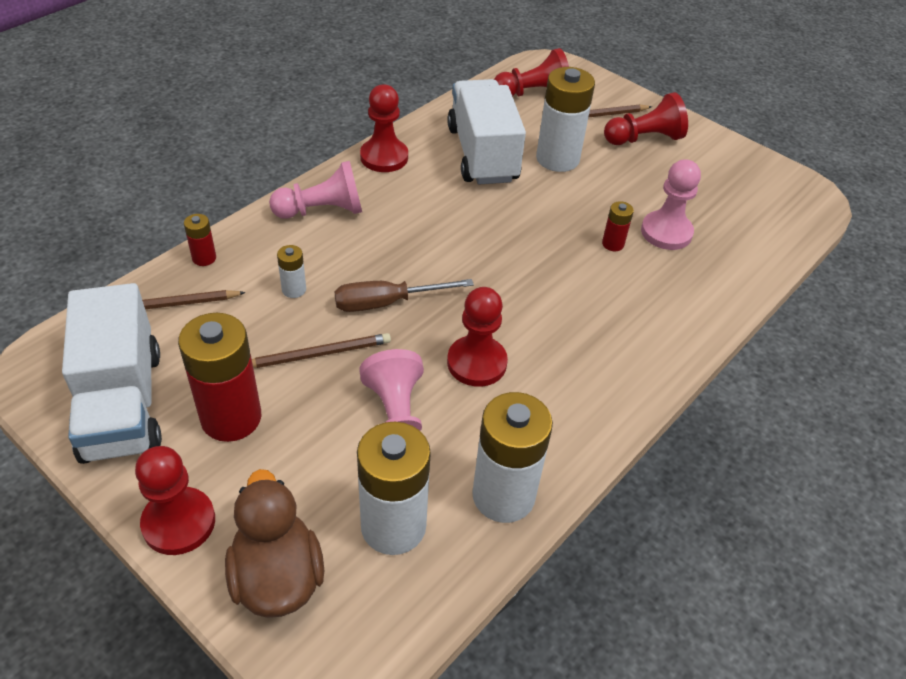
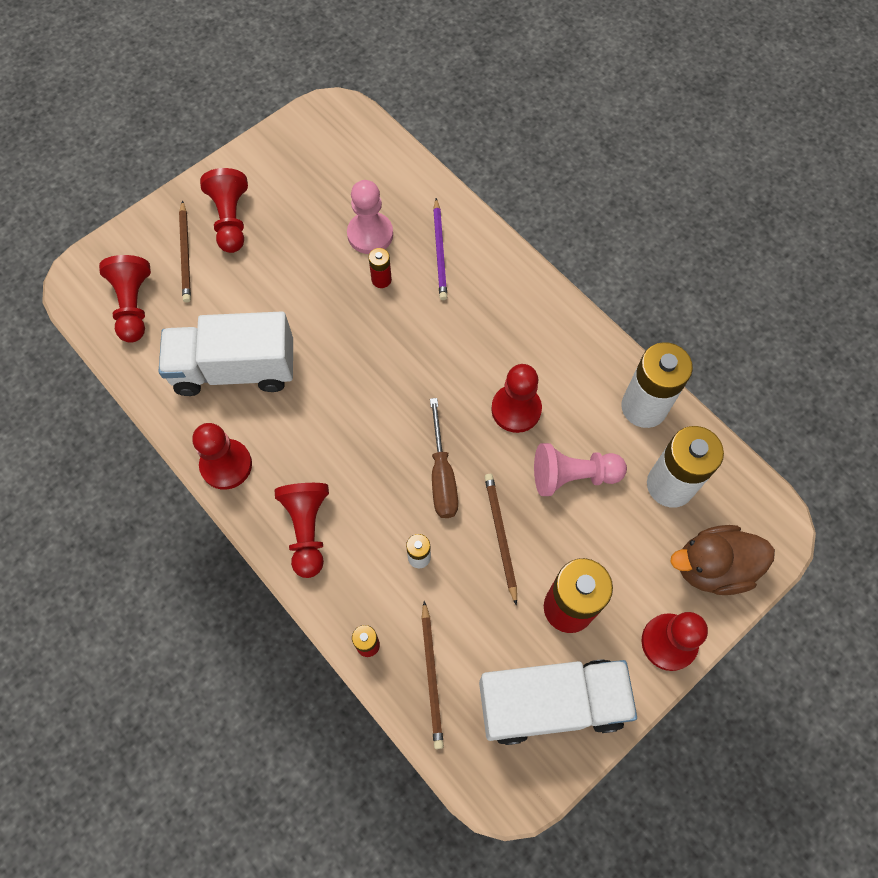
camera: 80 degrees left, 20 degrees up
pink pawn [269,161,362,219] -> red pawn [274,483,329,578]
white battery [536,67,595,172] -> none
none -> purple pencil [433,198,447,300]

